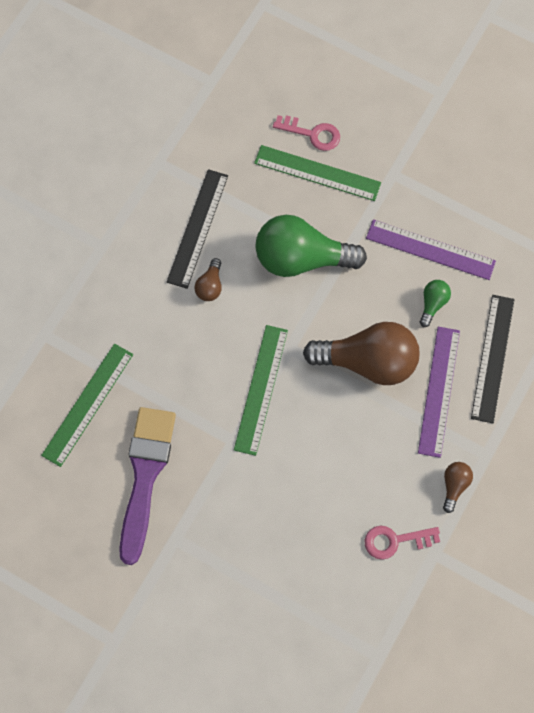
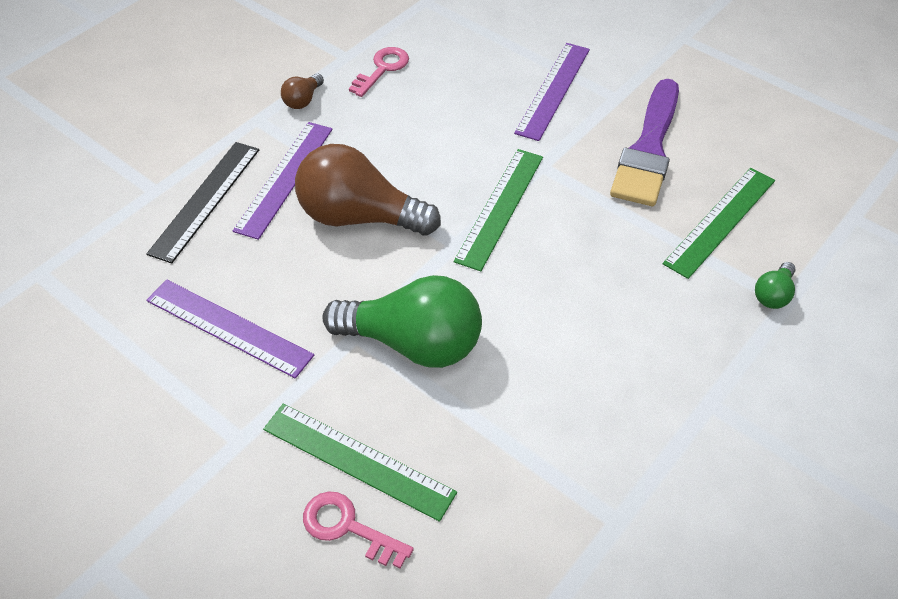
camera: 170 degrees left, 20 degrees down
black ruler [167,169,228,289] -> none
brown light bulb [194,258,222,301] -> none
pink key [365,526,440,560] -> pink key turned 60 degrees counterclockwise [349,47,409,97]
green light bulb [420,280,451,327] -> green light bulb moved to [755,262,796,309]
none -> purple ruler [514,43,590,141]

